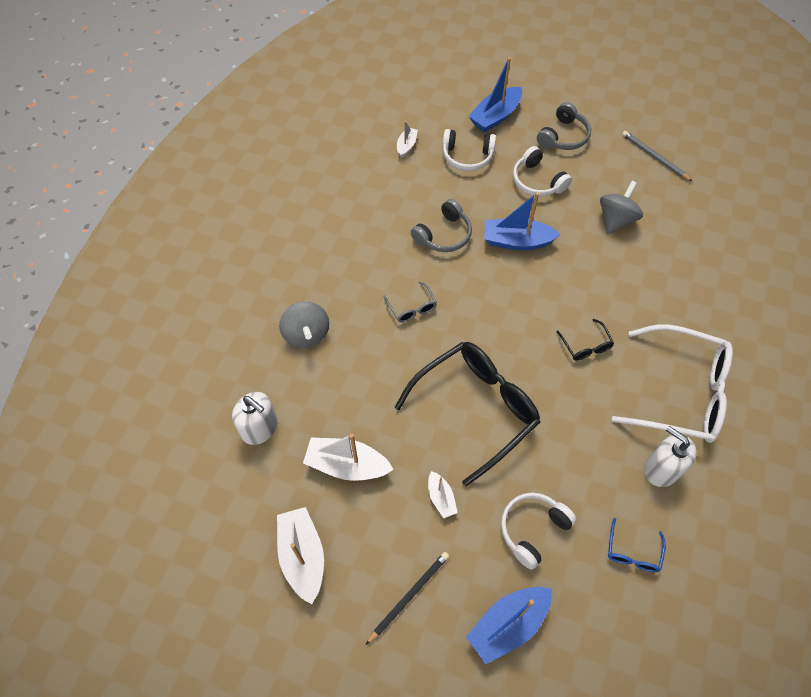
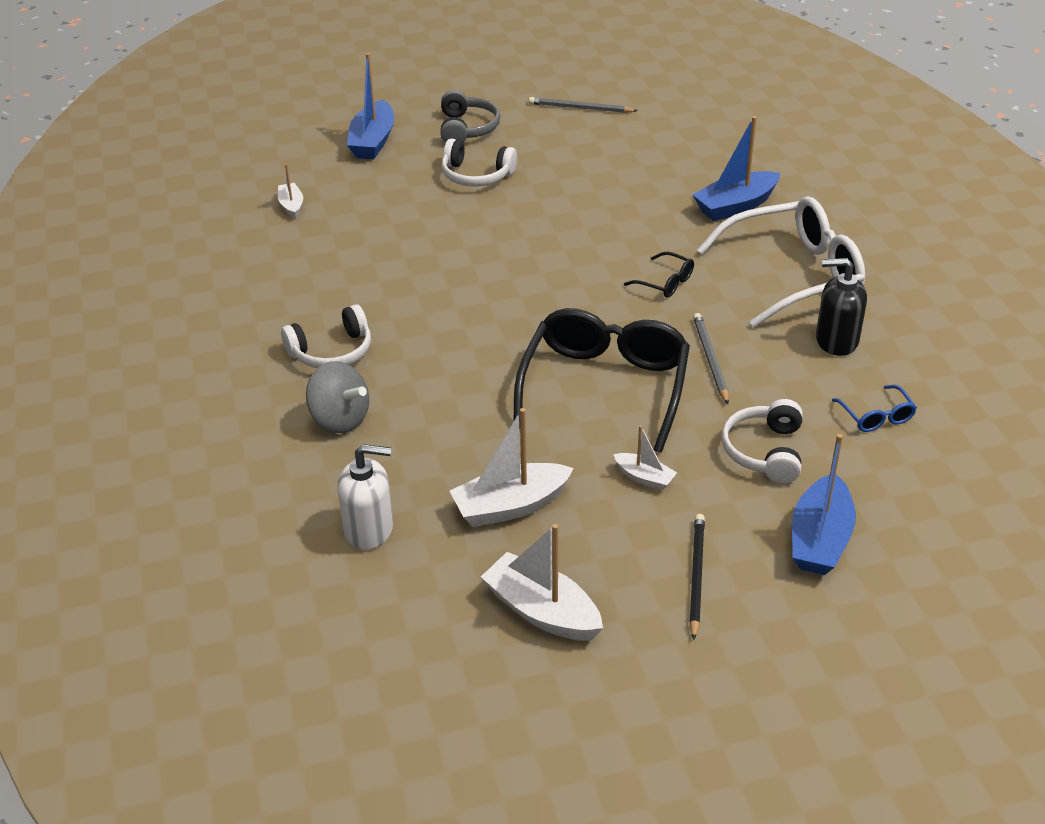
camera: 35 degrees left, 20 degrees down
grey glasses [383,281,437,322] -> none
grey headphones [411,199,472,252] -> none
white headphones [442,129,496,171] -> white headphones moved to [281,304,371,368]
blue boat [484,192,561,250] -> blue boat moved to [692,116,780,221]
grey spinning top [600,181,643,235] -> none
white soap dispenser [644,426,697,487] -> black soap dispenser [816,258,867,356]
none -> grey pencil [693,313,729,404]

